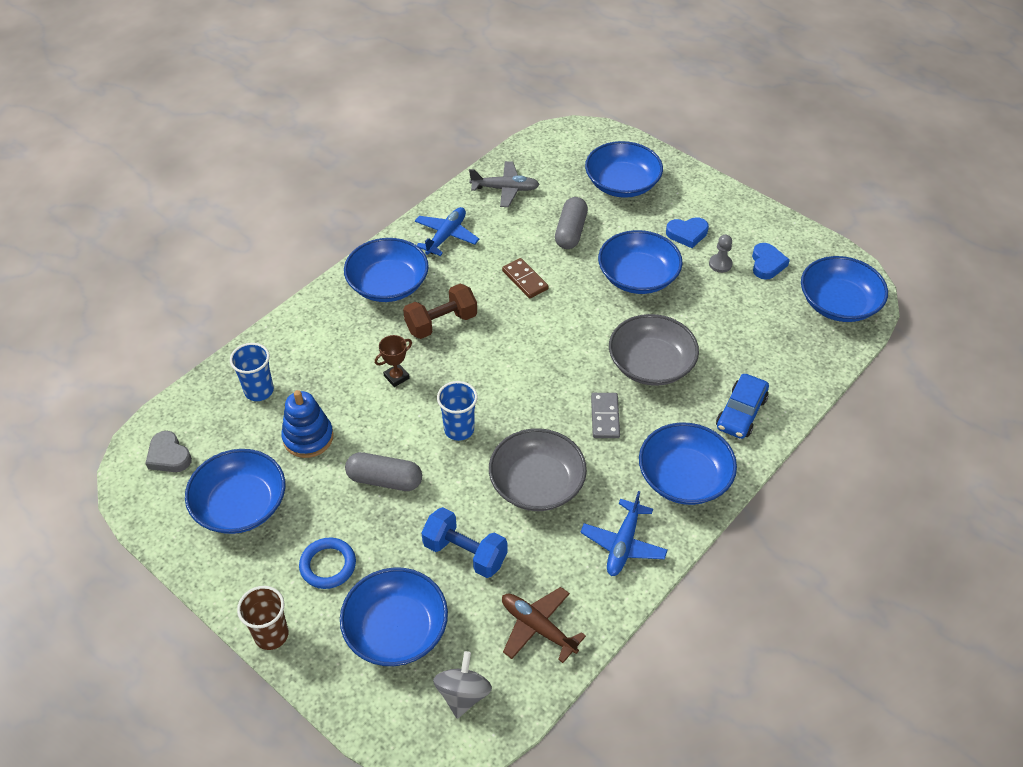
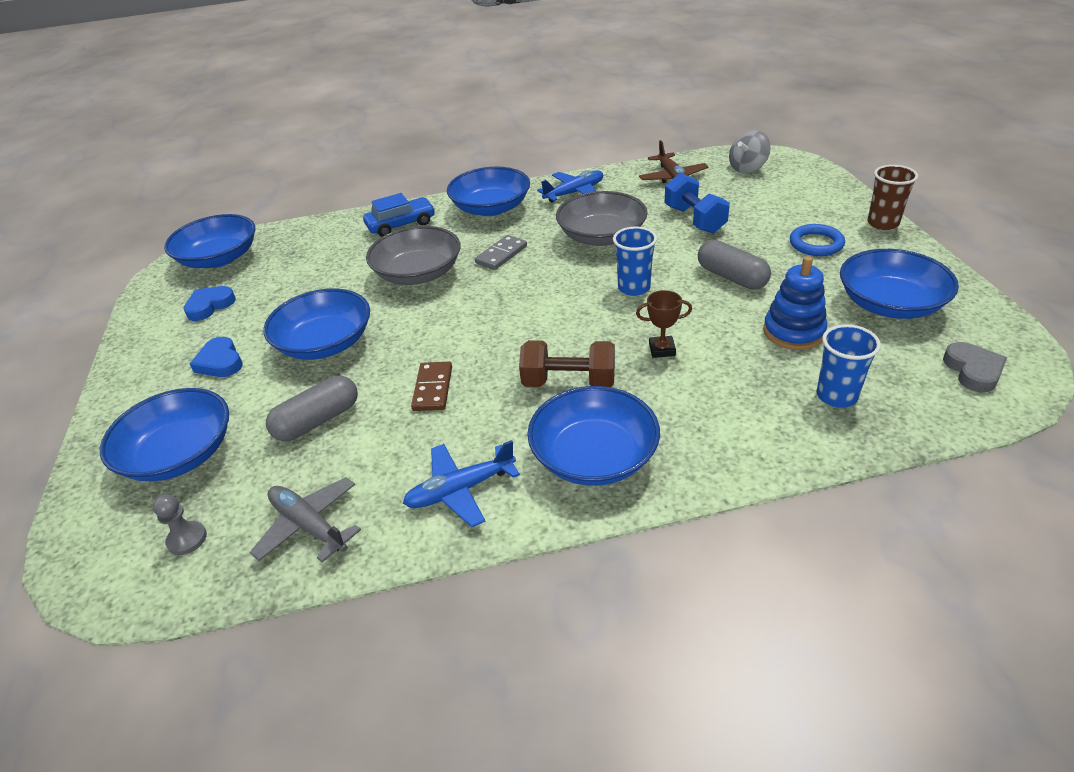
camera: 140 degrees left, 10 degrees down
blue bowl [340,567,448,666] -> none
blue heart [666,217,709,248] -> blue heart turned 150 degrees counterclockwise [190,337,243,377]
grey pawn [709,235,733,273] -> grey pawn moved to [153,494,207,555]

